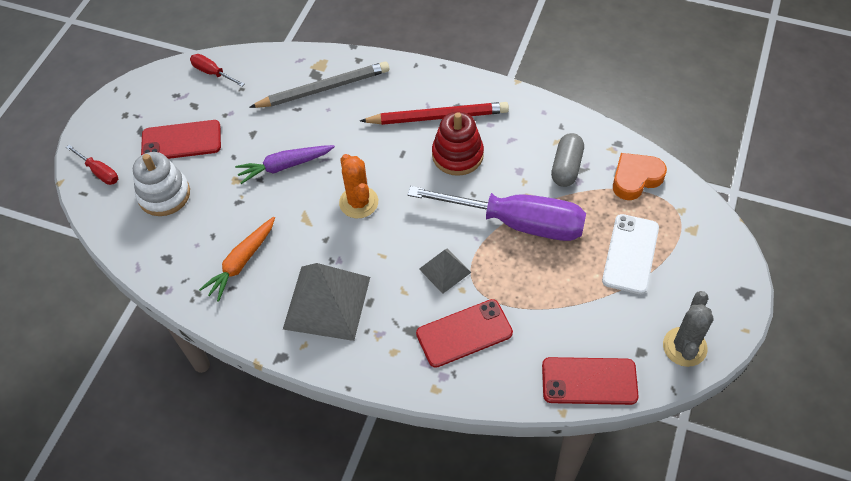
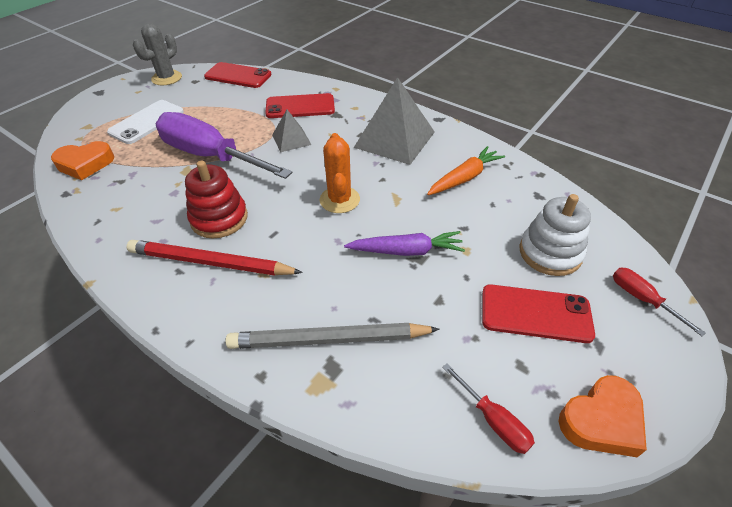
camera: 165 degrees left, 10 degrees down
grey capsule [551,133,584,187] -> none
none -> orange heart [558,375,647,457]

